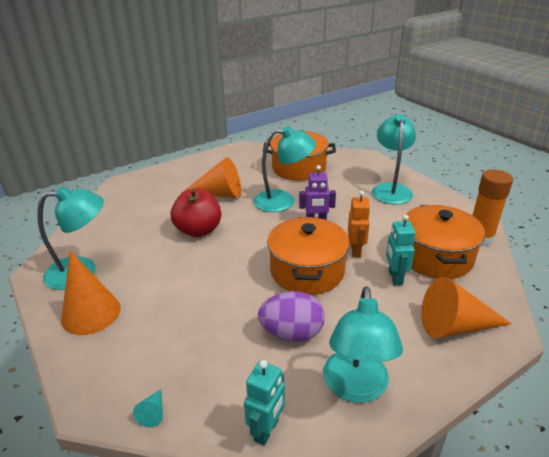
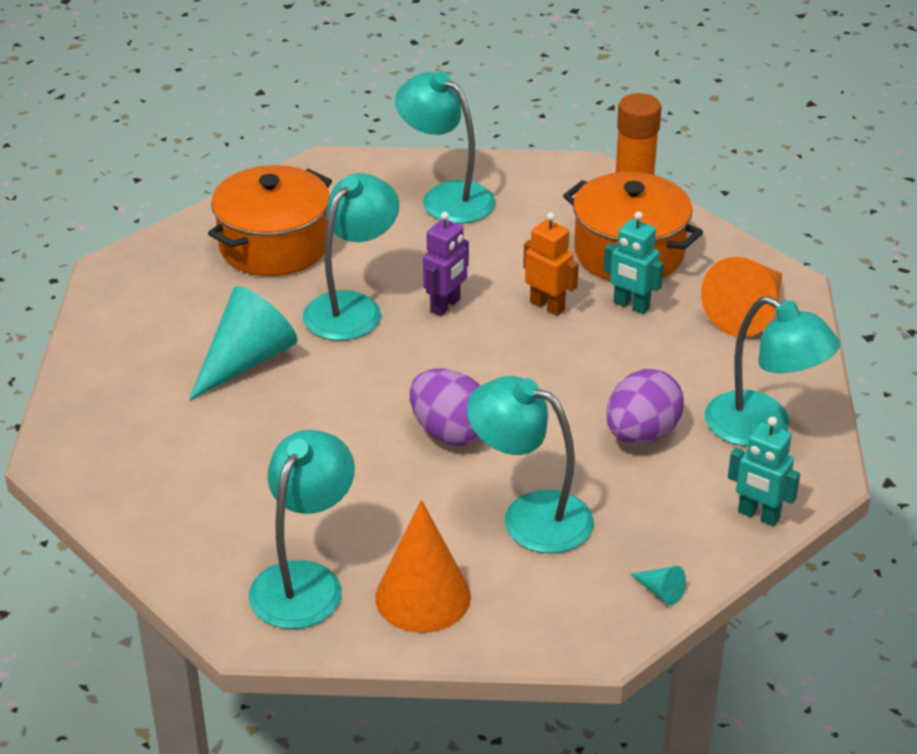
camera: 55 degrees left, 5 degrees up
red apple [171,189,221,237] -> none
orange cone [183,157,241,198] -> turquoise cone [189,286,298,401]
turquoise robot [244,360,285,446] -> turquoise robot turned 150 degrees clockwise [728,417,800,526]
orange pot [267,217,350,295] -> none
none -> purple egg [409,368,481,446]
none -> turquoise lamp [467,376,594,553]

